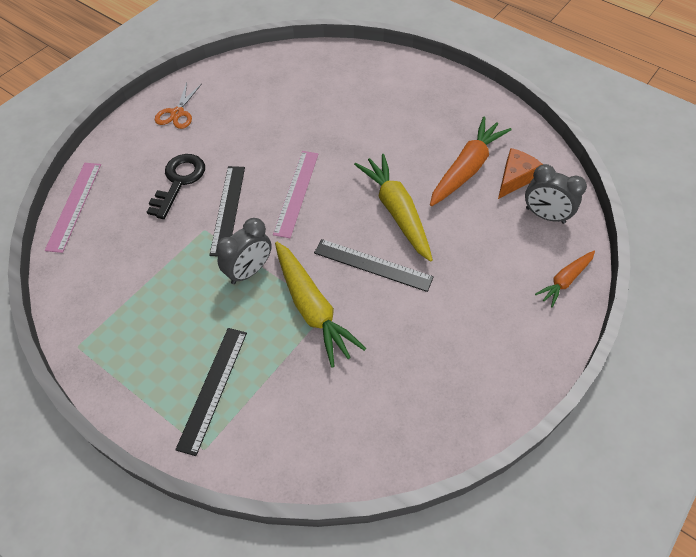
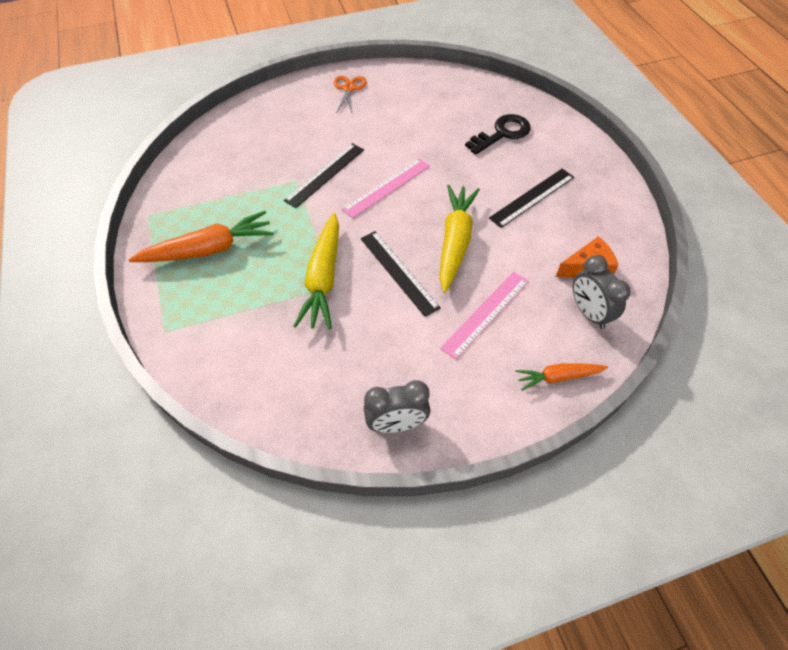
camera: 35 degrees right, 0 degrees up
pink ruler [45,163,101,253] -> pink ruler moved to [440,271,529,360]
black key [147,154,205,219] -> black key moved to [465,114,531,155]
orange scissors [155,82,202,129] -> orange scissors turned 135 degrees clockwise [334,76,367,113]
black ruler [175,328,247,456] -> black ruler moved to [489,169,574,228]
grey clock [216,218,272,284] -> grey clock moved to [364,380,430,433]
orange carrot [430,117,511,206] -> orange carrot moved to [129,211,274,262]

